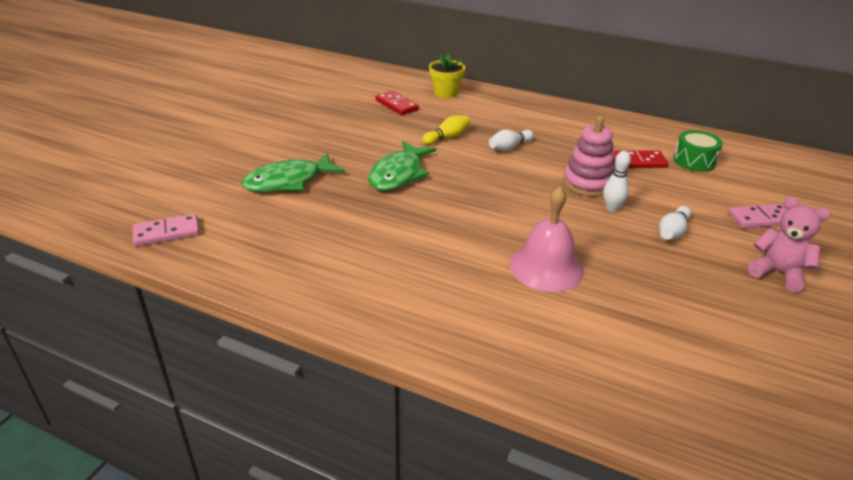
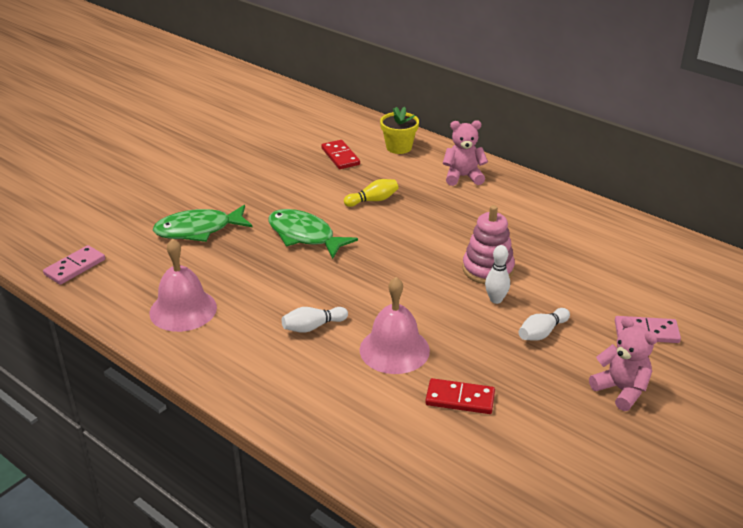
camera: 15 degrees right, 0 degrees up
pink domino [133,214,200,246] -> pink domino turned 45 degrees counterclockwise [43,245,105,285]
green fish [368,141,436,191] -> green fish turned 90 degrees clockwise [268,209,358,259]
white bowling pin [489,130,534,151] -> white bowling pin moved to [282,307,348,333]
red domino [612,150,668,168] -> red domino moved to [425,378,495,414]
green drum [673,130,723,172] -> none
none -> pink bell [150,238,217,332]
none -> pink teddy bear [443,120,488,186]

